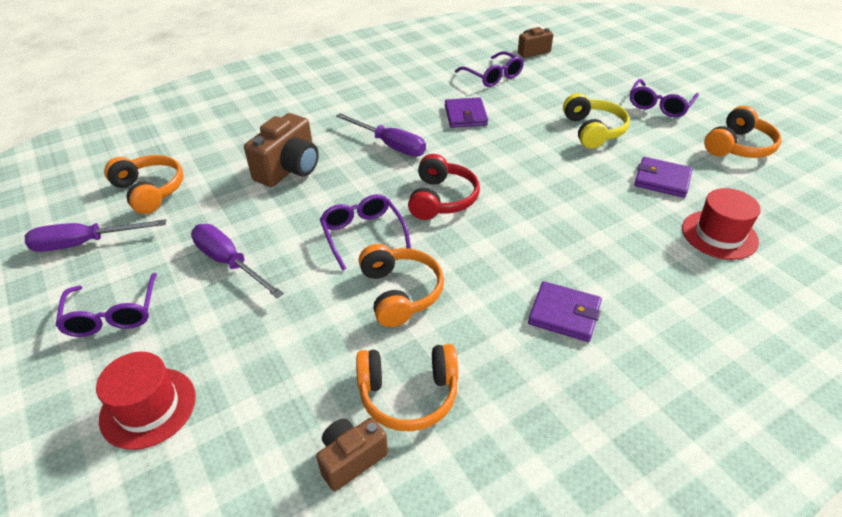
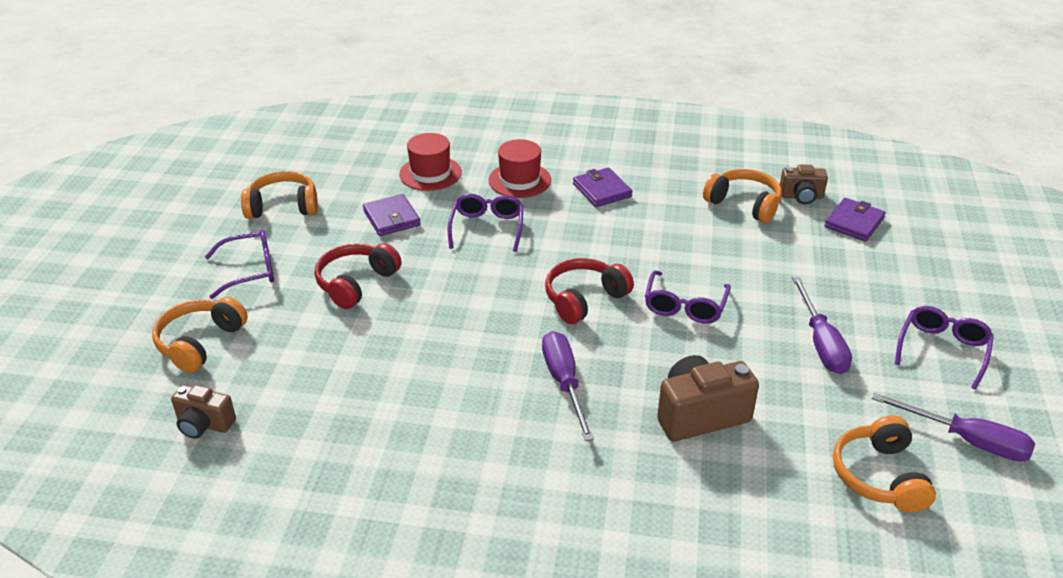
camera: 140 degrees left, 5 degrees down
red hat [96,352,196,450] -> red hat moved to [488,139,551,198]
orange headphones [359,244,444,327] -> orange headphones moved to [152,297,248,373]
purple wallet [445,97,488,128] -> purple wallet moved to [824,198,886,242]
purple glasses [455,51,524,87] -> purple glasses moved to [447,194,523,252]
yellow headphones [563,93,630,148] -> red headphones [314,243,402,309]

